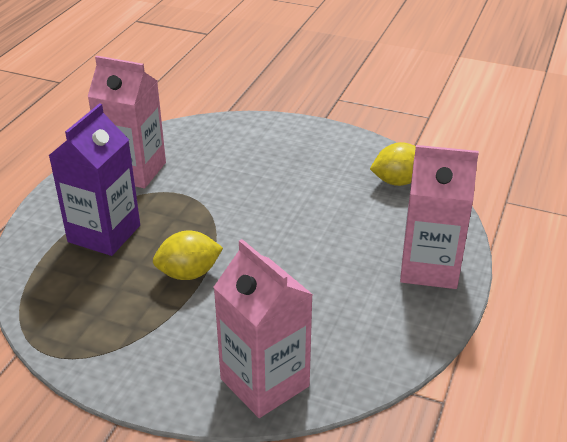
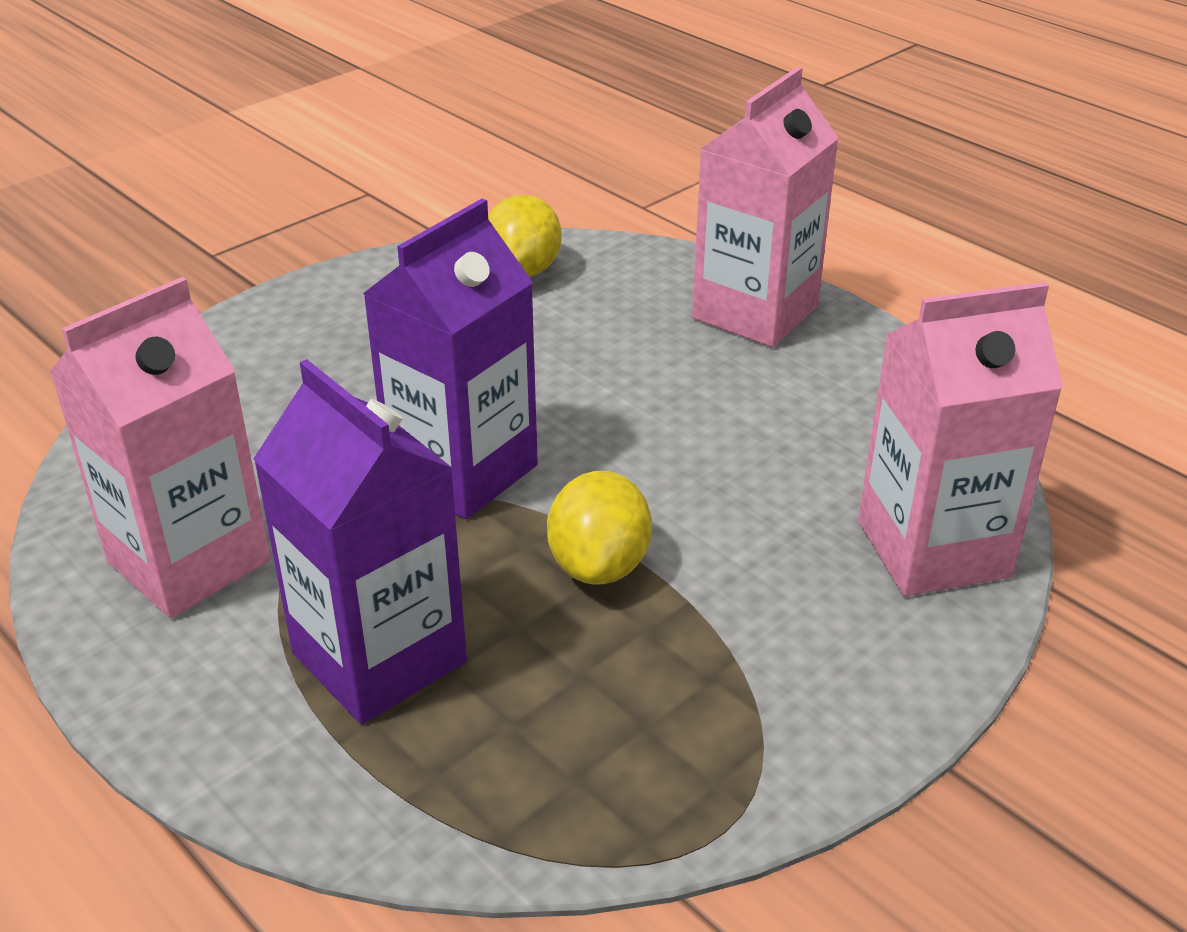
camera: 65 degrees left, 0 degrees up
none -> purple carton [363,198,538,519]

